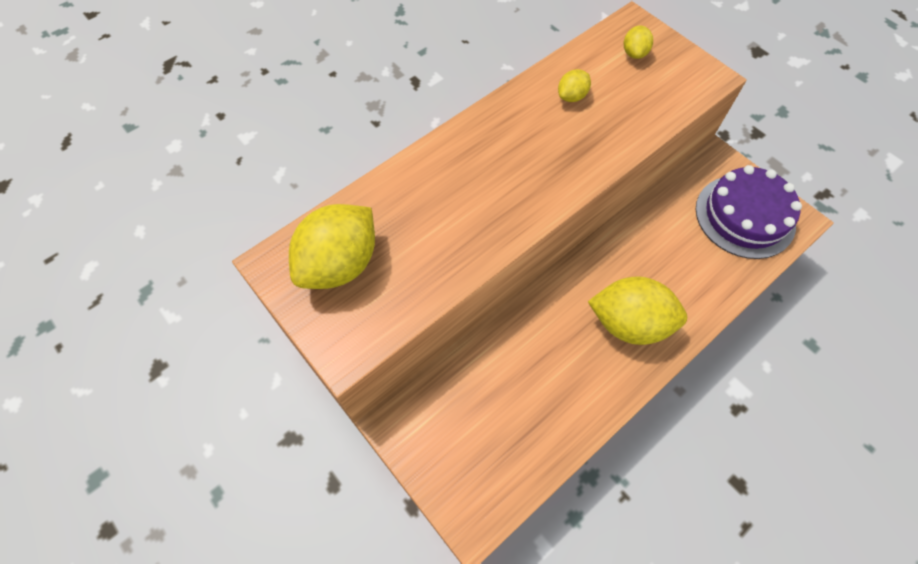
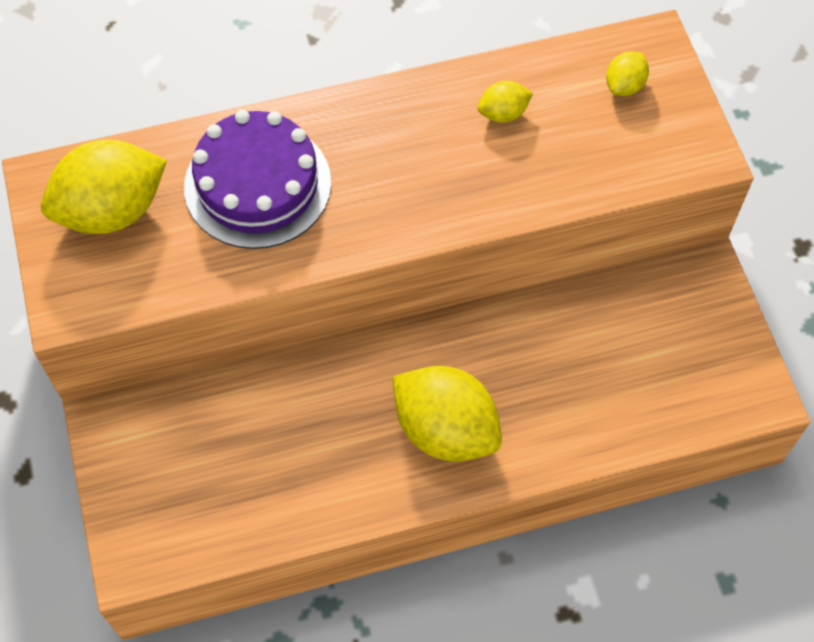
camera: 25 degrees right, 0 degrees up
purple cake [696,165,802,259] -> purple cake moved to [184,110,331,249]

